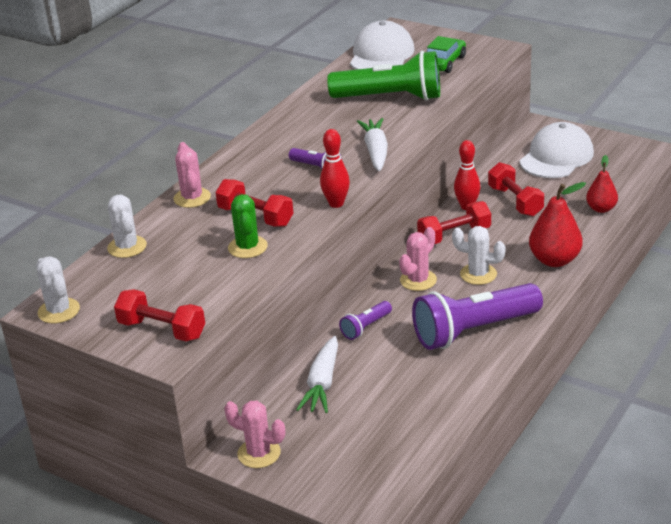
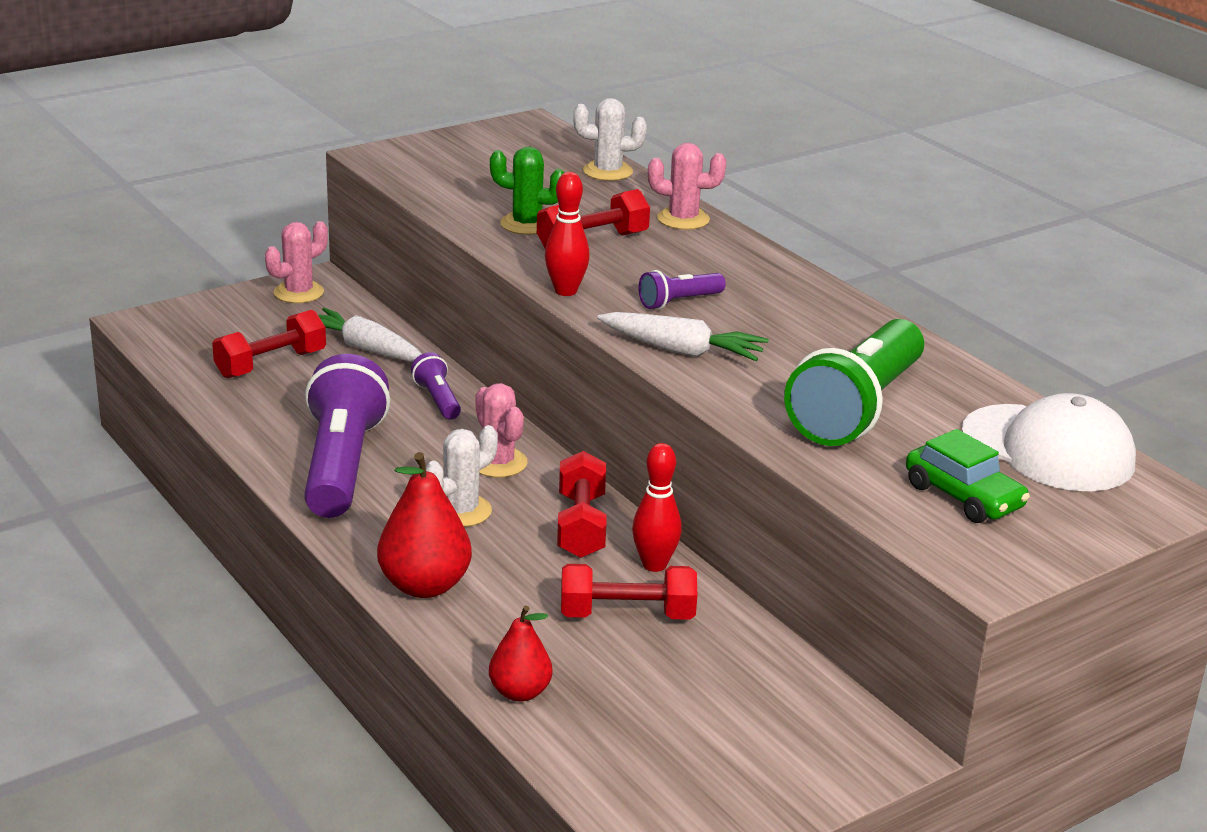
camera: 110 degrees right, 5 degrees down
white cactus [36,256,80,323] -> none
red dumbbell [114,289,205,342] -> red dumbbell moved to [212,310,326,379]
white cap [520,122,594,178] -> none

